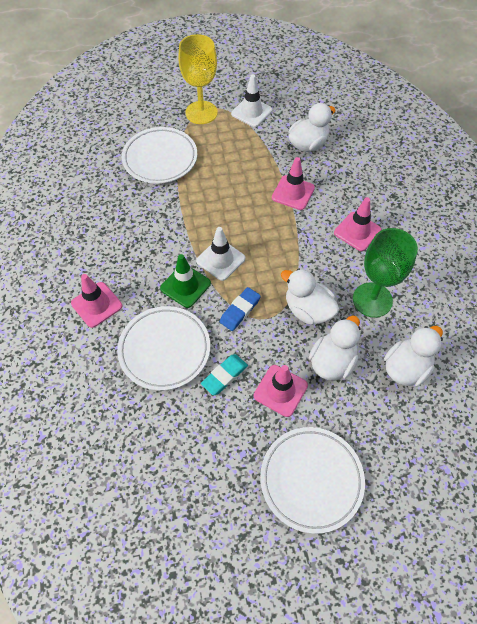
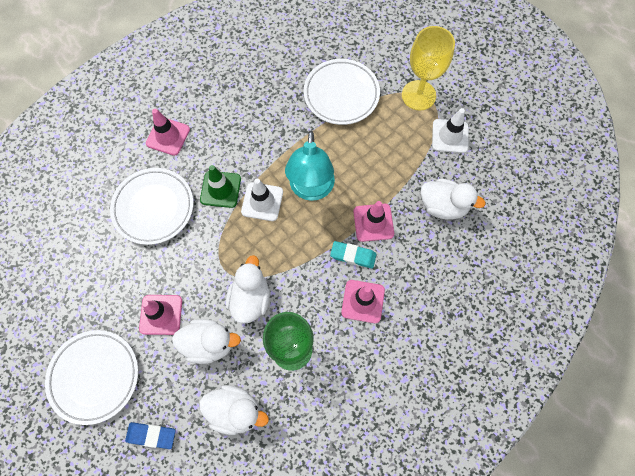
camera: 60 degrees right, 10 degrees up
turquoise eraser [201,354,248,396] -> turquoise eraser moved to [330,241,377,269]
blue eraser [219,287,261,331] -> blue eraser moved to [125,422,175,449]
none -> turquoise lamp [285,131,335,201]

